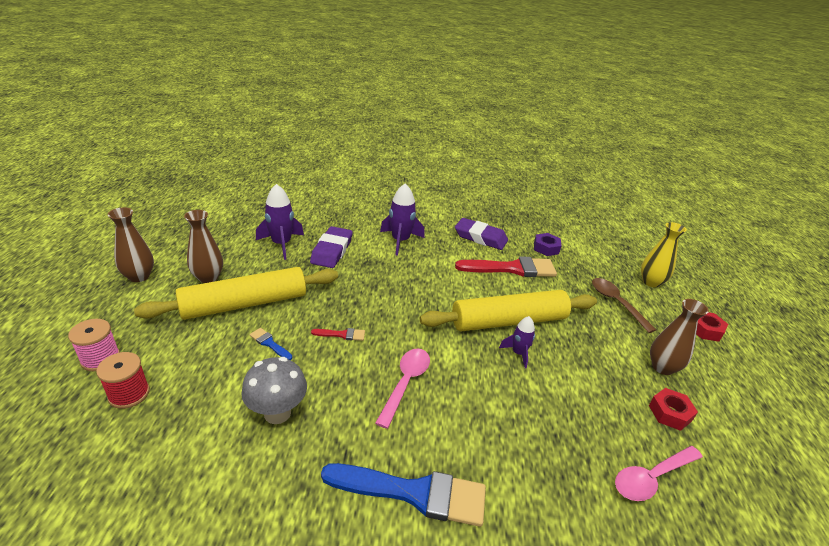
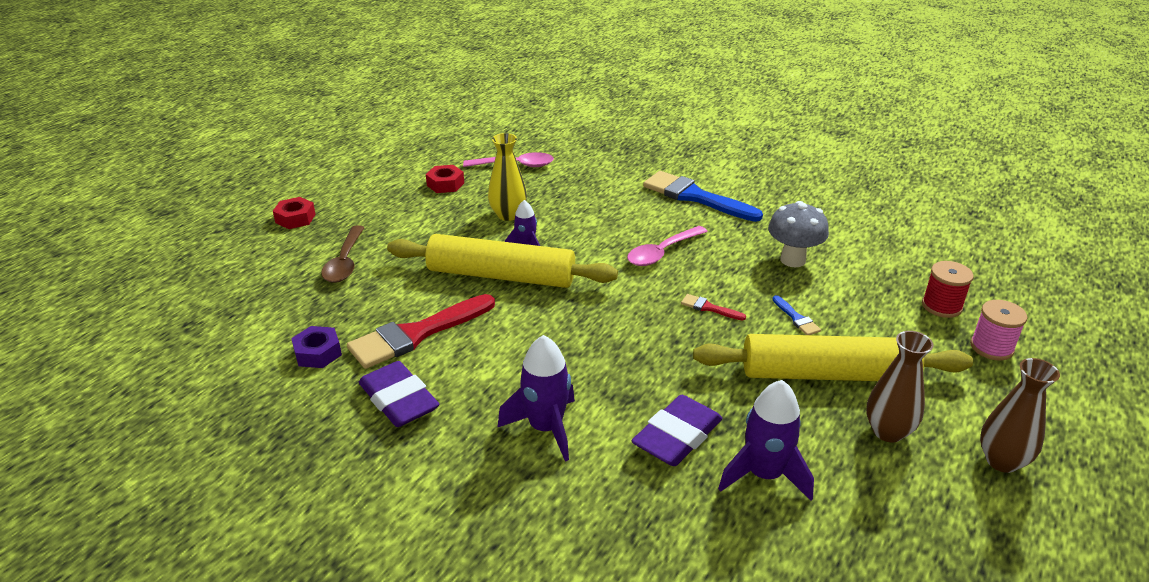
camera: 150 degrees left, 0 degrees up
red brush [455,256,557,277] -> red brush turned 60 degrees counterclockwise [347,294,495,369]
yellow vase [641,222,686,288] -> yellow vase moved to [488,133,527,221]
brown vase [650,299,709,375] -> none

